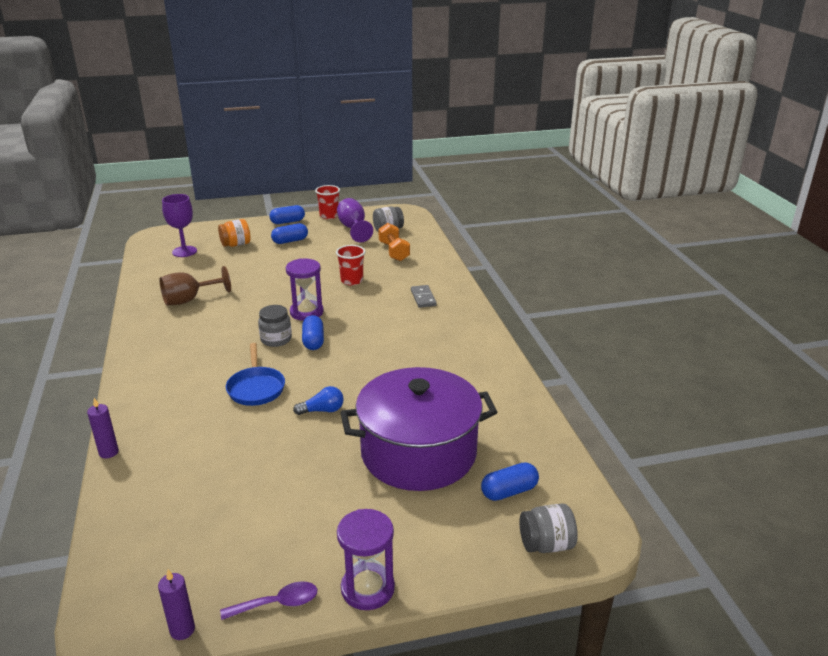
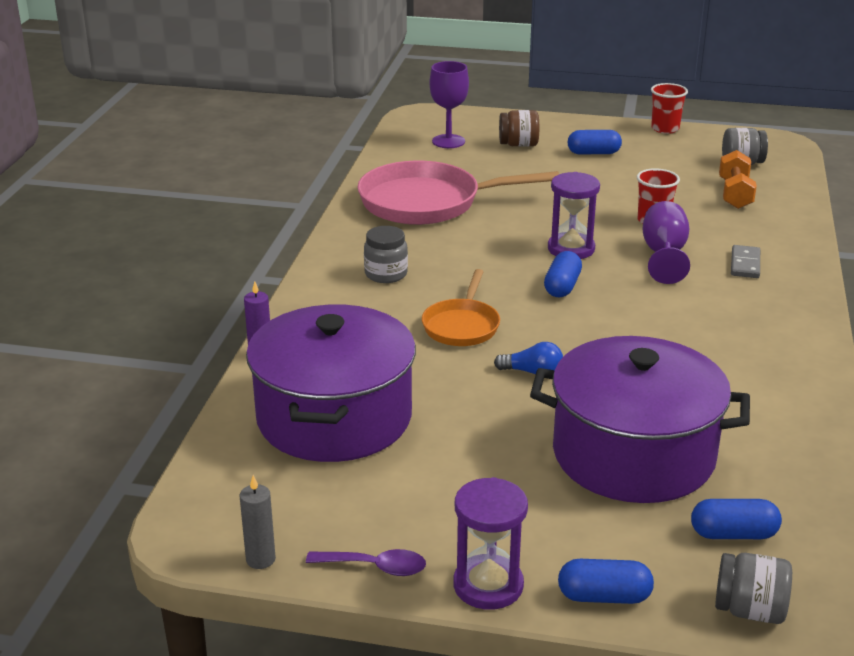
camera: 25 degrees right, 0 degrees up
purple candle [158,570,195,640] -> grey candle [240,475,276,569]
brown goblet [160,266,231,306] -> pink pan [357,161,559,225]
orange jar [218,219,251,247] -> brown jar [499,110,539,147]
blue pan [226,343,285,406] -> orange pan [422,269,500,346]
grey jar [258,305,292,347] -> grey jar moved to [364,226,408,283]
blue capsule [269,205,305,224] -> blue capsule moved to [558,559,654,604]
purple goblet [337,198,373,242] -> purple goblet moved to [643,201,690,284]
none -> purple pot [246,305,416,462]

